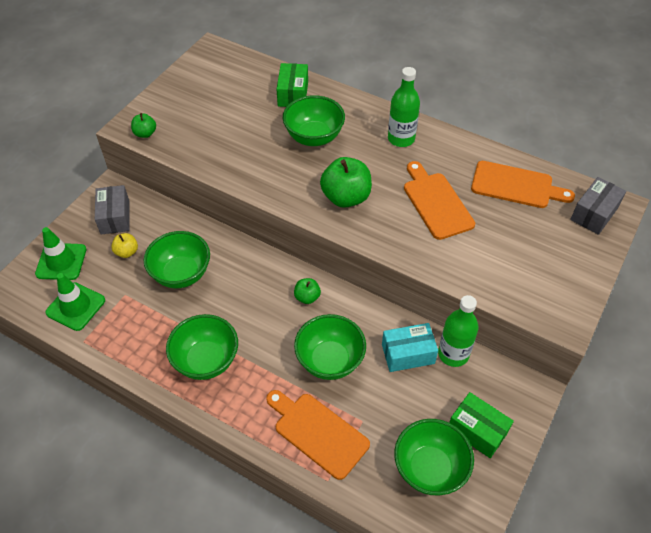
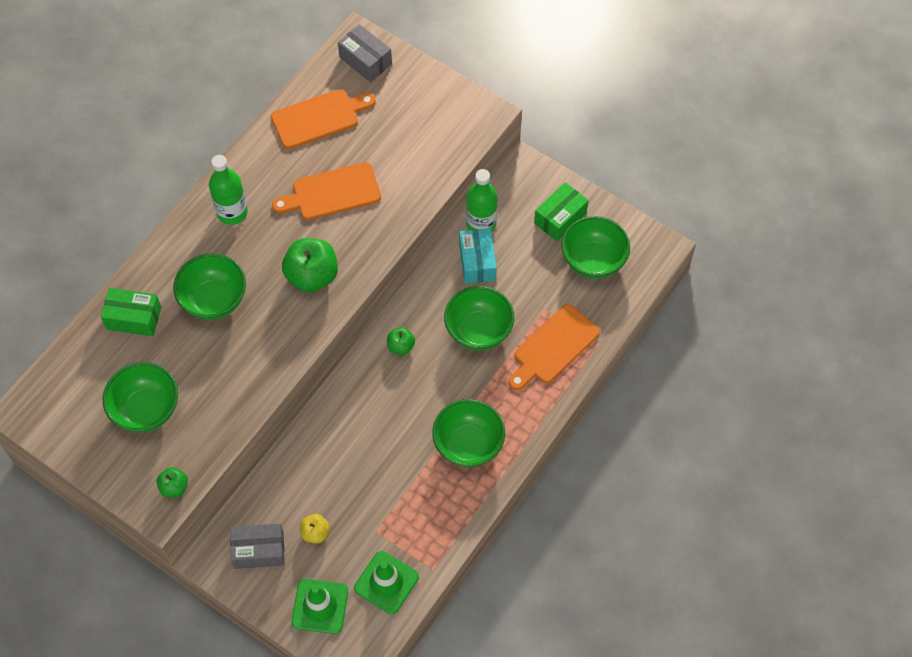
camera: 85 degrees left, 10 degrees up
green bowl [144,231,210,288] -> green bowl moved to [102,362,178,433]
orange cutting board [471,161,575,208] -> orange cutting board turned 45 degrees clockwise [271,89,376,149]

